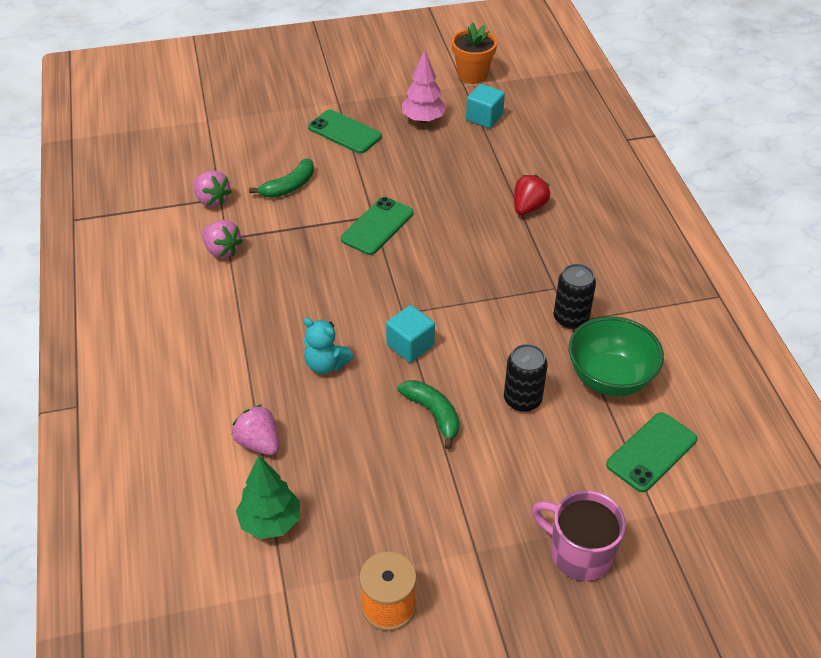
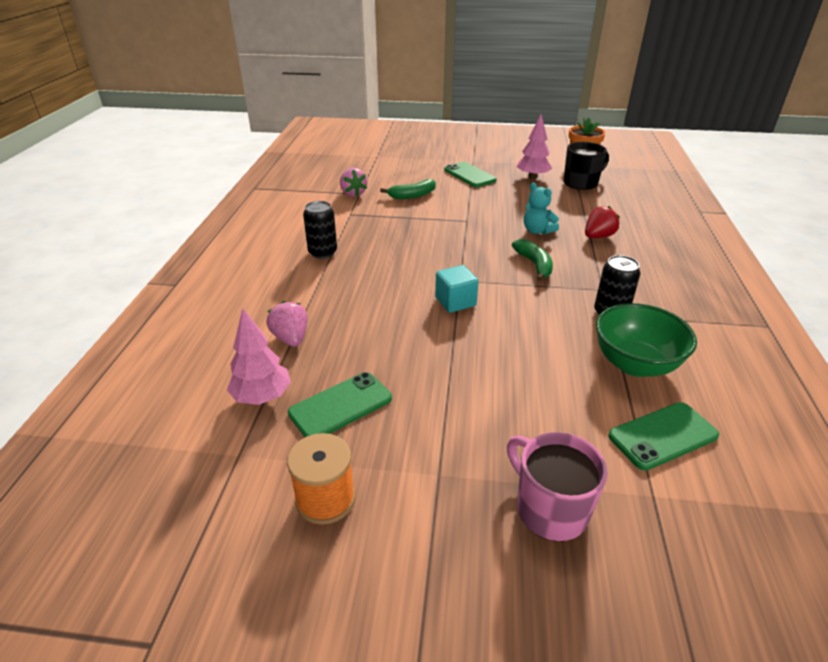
camera: 20 degrees right, 10 degrees down
pink strawberry [202,220,243,258] -> none
green tree [236,455,300,539] -> pink tree [227,308,291,405]
turquoise teddy bear [303,318,353,374] -> turquoise teddy bear moved to [524,183,559,235]
green phone [341,197,413,255] -> green phone moved to [288,372,392,437]
green banana [397,380,459,449] -> green banana moved to [512,239,553,281]
turquoise cube [466,84,505,128] -> black mug [564,142,609,190]
black can [504,344,548,412] -> black can moved to [303,201,337,259]

